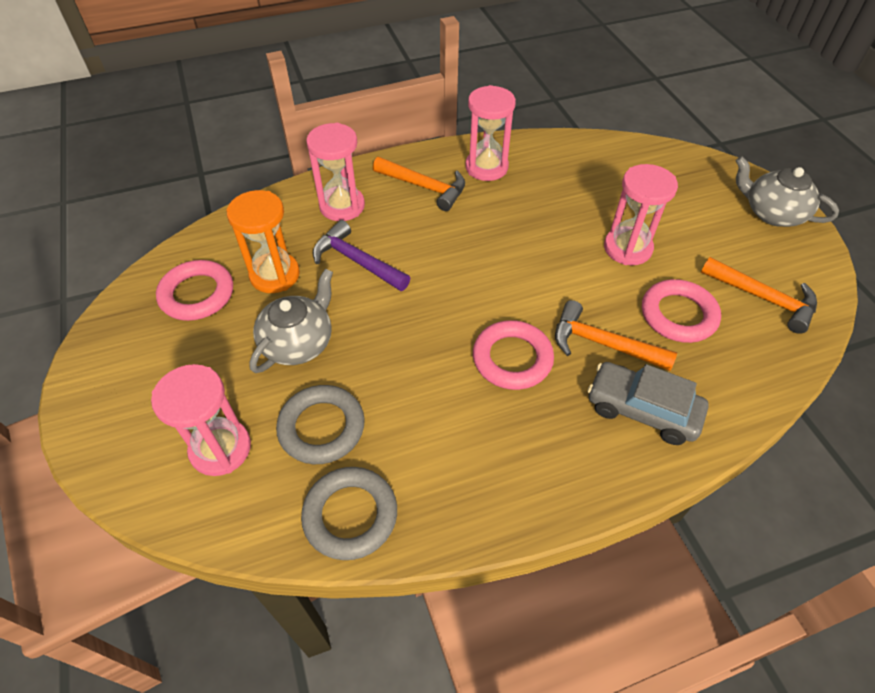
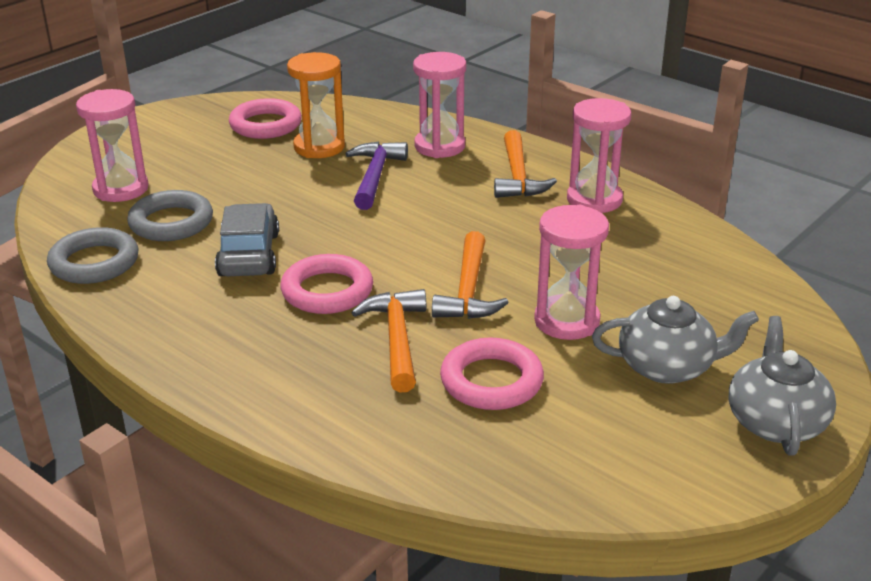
camera: 60 degrees right, 20 degrees down
grey teapot [249,268,333,373] -> grey teapot moved to [592,296,759,384]
grey car [588,362,709,445] -> grey car moved to [215,203,279,276]
orange hammer [701,257,817,334] -> orange hammer moved to [432,231,509,319]

